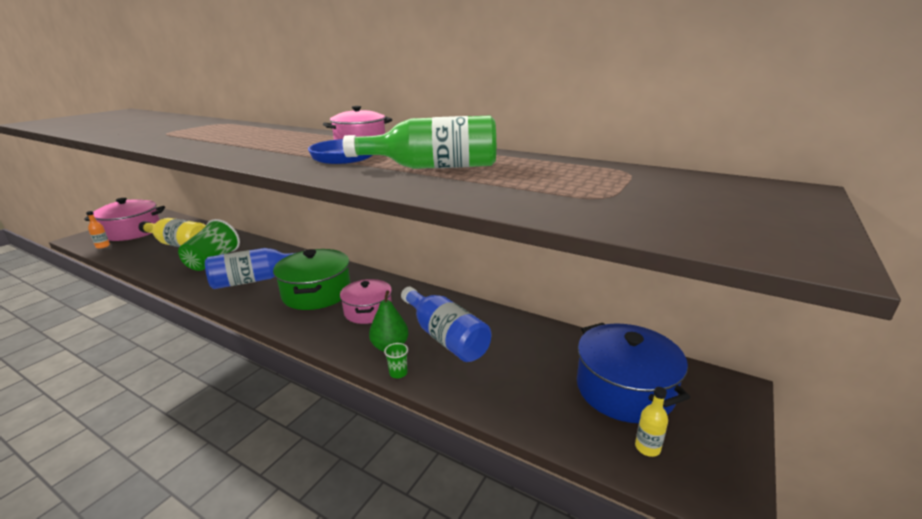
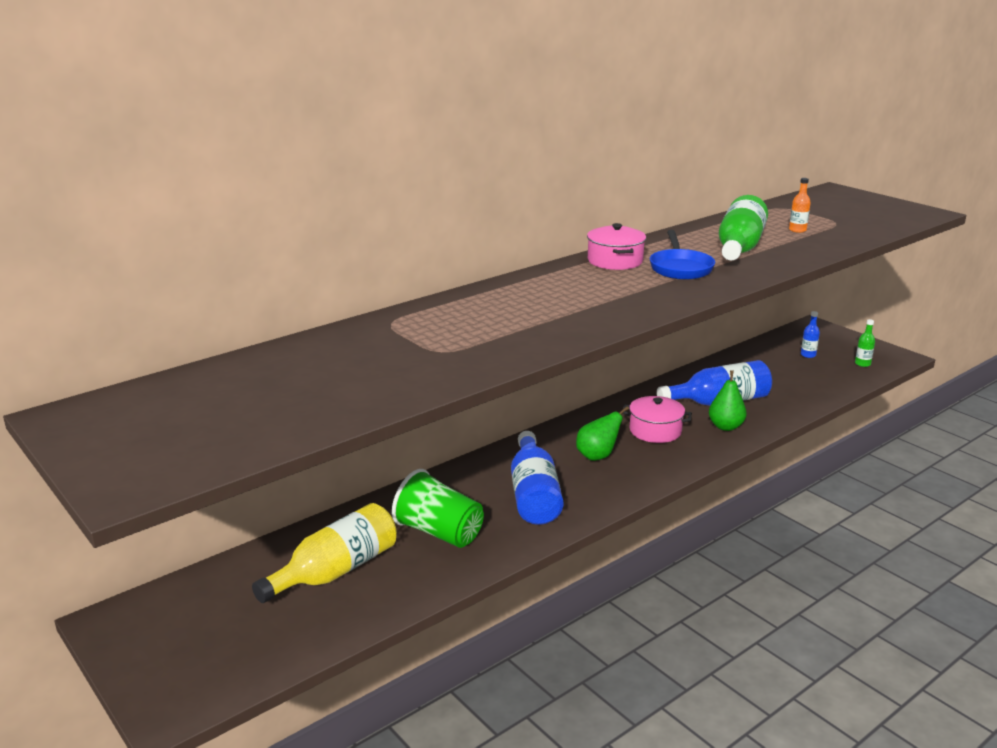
camera: 70 degrees left, 0 degrees up
pink pot [84,198,165,241] -> none
orange bottle [86,211,110,249] -> orange bottle moved to [789,178,811,233]
green pot [273,249,350,310] -> green pear [576,406,629,461]
green cup [384,343,408,378] -> none
blue pot [577,323,690,423] -> blue bottle [801,311,820,358]
yellow bottle [635,387,668,457] -> green bottle [855,319,875,367]

